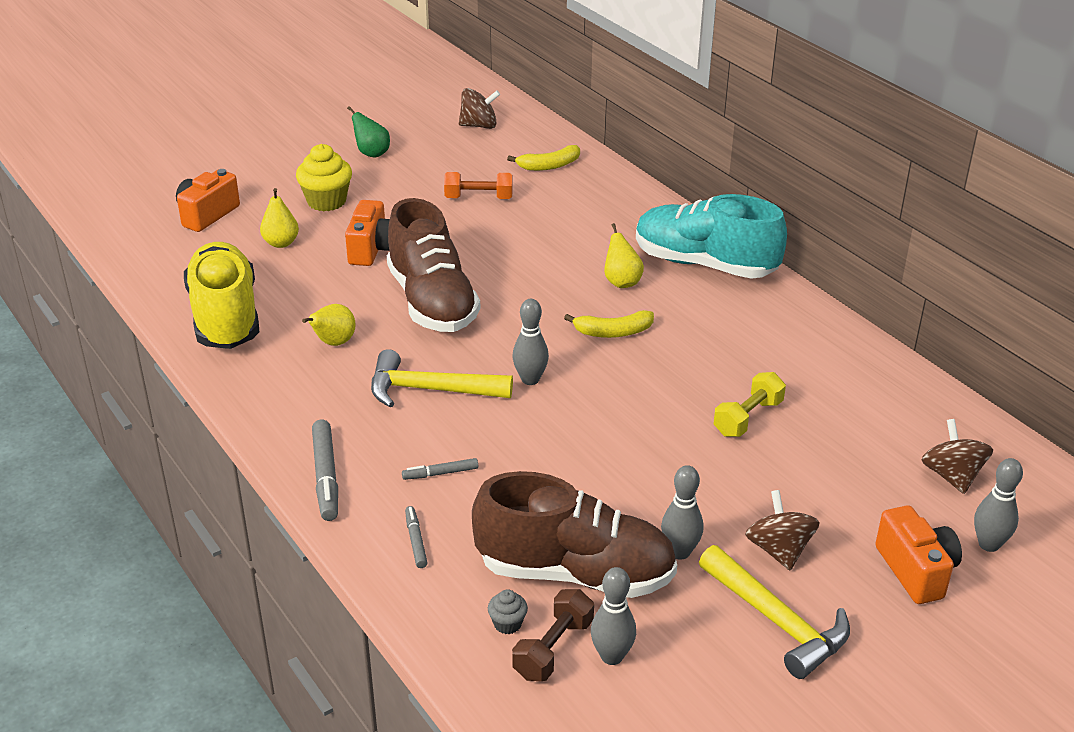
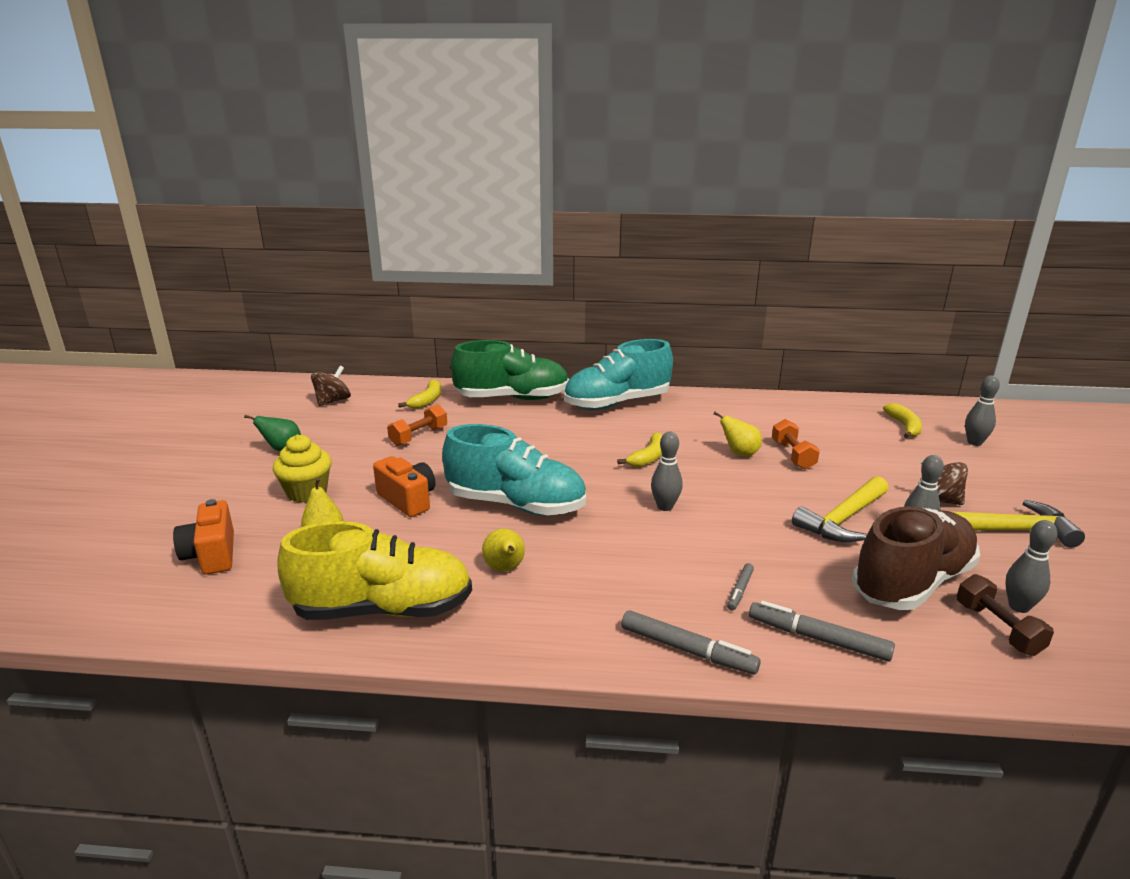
camera: 50 degrees left, 10 degrees down
yellow shoe [184,242,259,349] -> yellow shoe turned 150 degrees clockwise [278,521,472,620]
yellow hammer [371,349,513,407] -> yellow hammer moved to [792,476,888,542]
brown shoe [387,198,480,332] -> turquoise shoe [442,424,586,515]
grey marker [405,506,427,568] -> grey marker [749,601,895,662], size x1.78
grey cupcake [488,589,528,634] -> none
yellow pear [604,223,644,288] -> yellow pear moved to [714,412,762,457]
yellow dumbbell [714,372,786,437] -> orange dumbbell [772,419,820,469]
orange camera [875,505,962,604] -> none
brown spinning top [922,419,993,494] -> yellow banana [883,403,922,438]
none -> green shoe [451,340,569,400]

